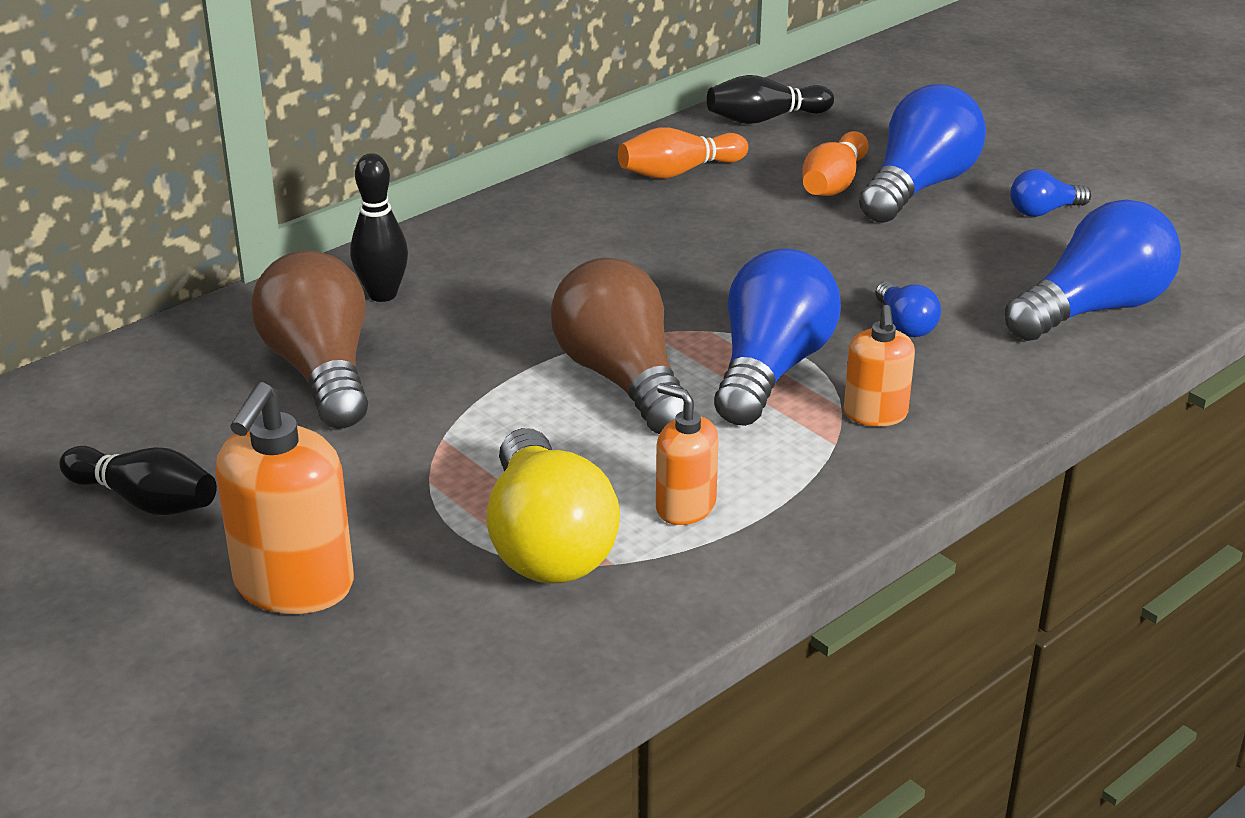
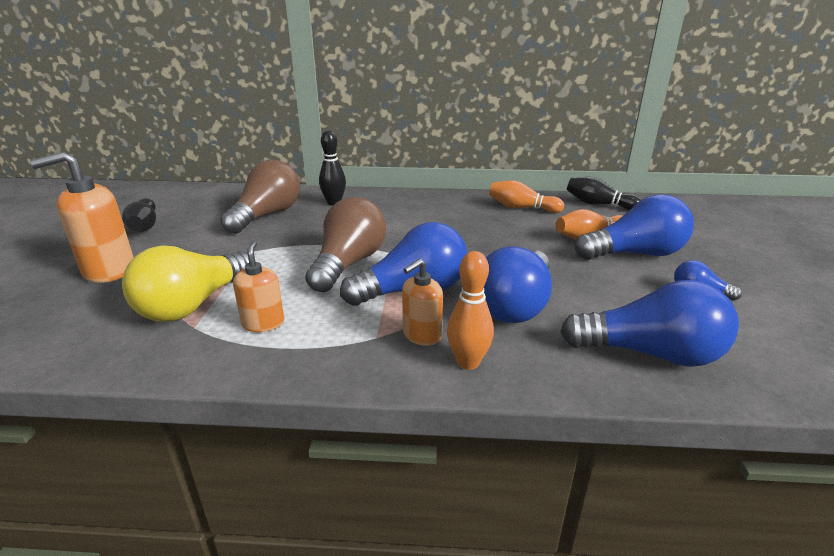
camera: 45 degrees right, 5 degrees down
blue light bulb [875,281,941,337] -> blue light bulb [484,246,552,323], size x2.09
none -> orange bowling pin [447,251,494,370]

